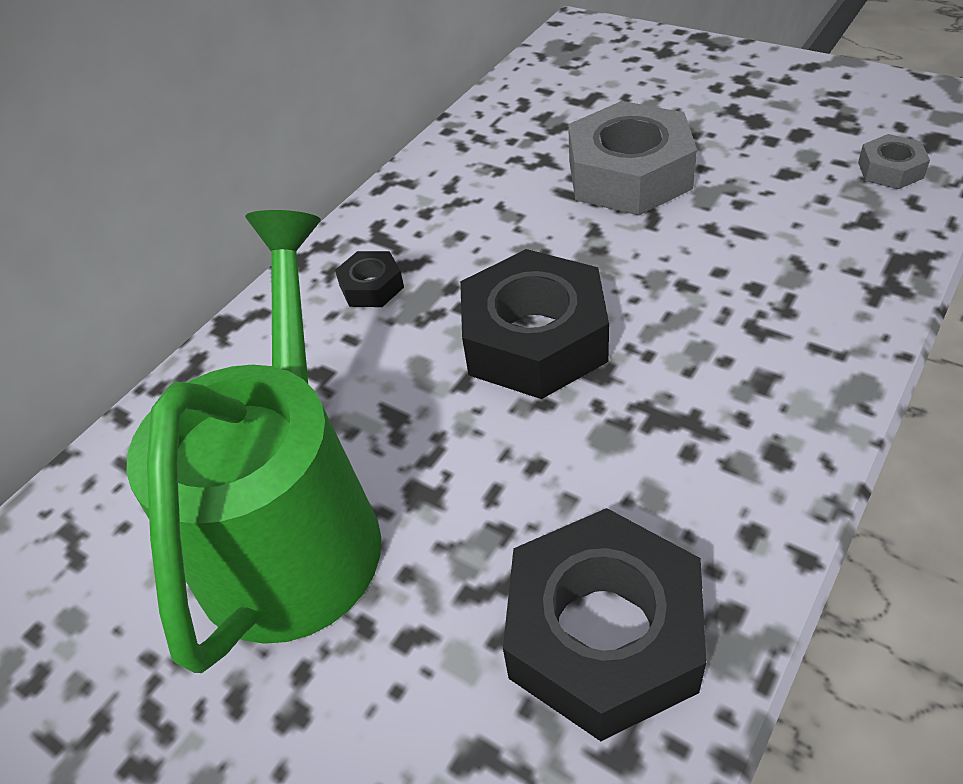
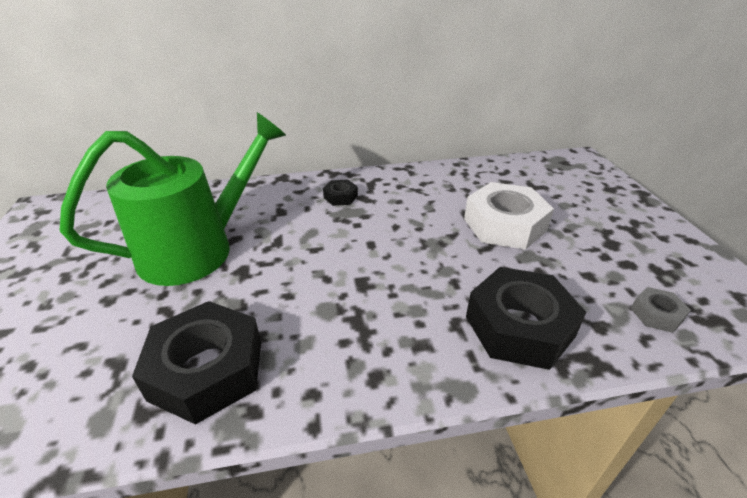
camera: 40 degrees right, 10 degrees down
black nut [460,249,609,399] -> black nut moved to [466,267,586,370]
grey nut [568,101,697,215] -> white nut [464,182,554,250]

